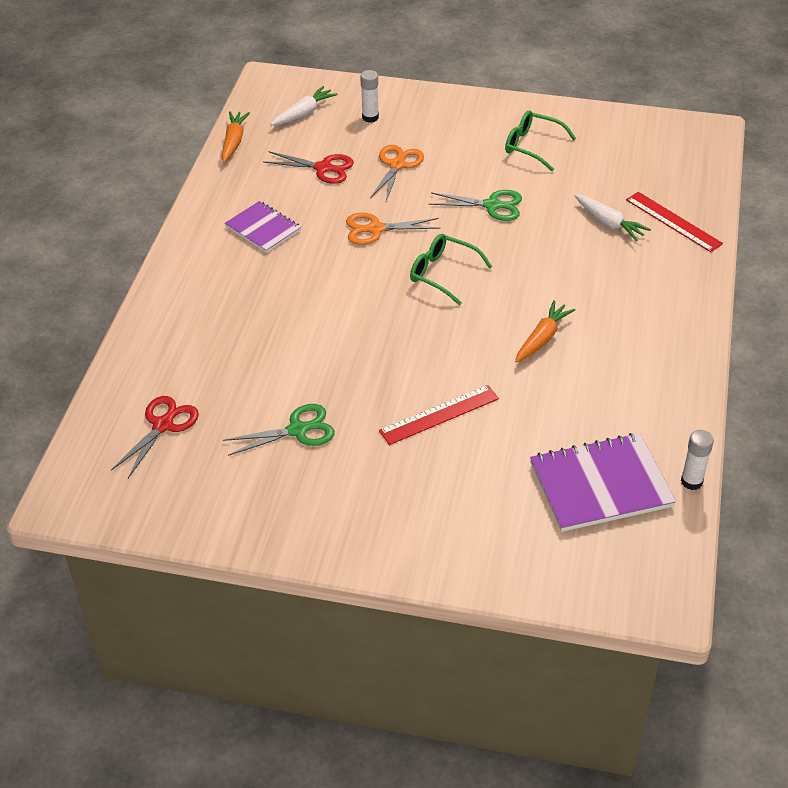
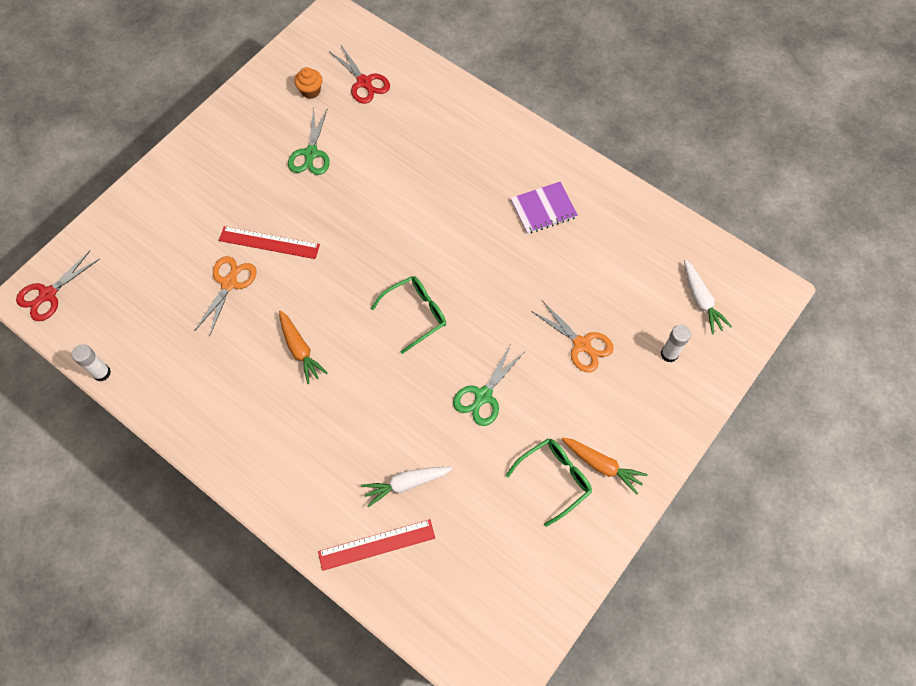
camera: 115 degrees right, 20 degrees up
orange carrot [222,111,250,162] -> orange carrot moved to [562,438,648,495]
red scissors [263,151,354,184] -> red scissors moved to [16,251,100,321]
orange scissors [346,213,441,245] -> orange scissors moved to [195,256,257,337]
red ruler [379,385,499,445] -> red ruler turned 75 degrees counterclockwise [219,226,320,259]
purple notebook [530,433,676,532] -> none
none -> orange cupcake [294,67,322,99]

